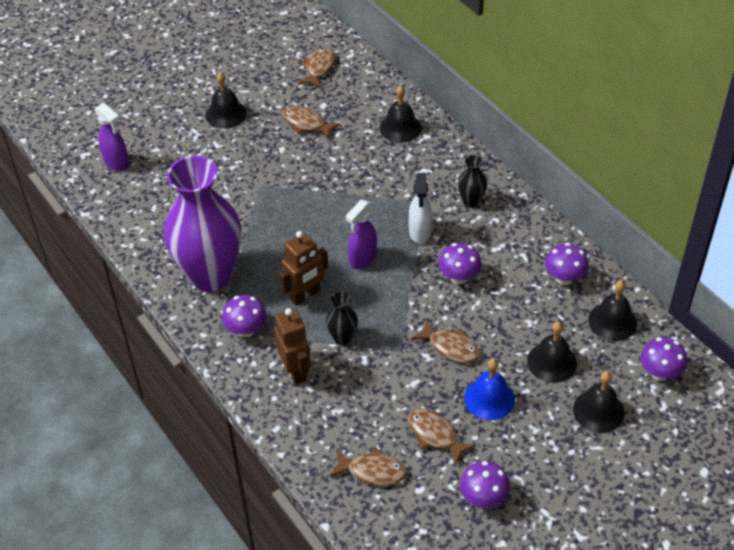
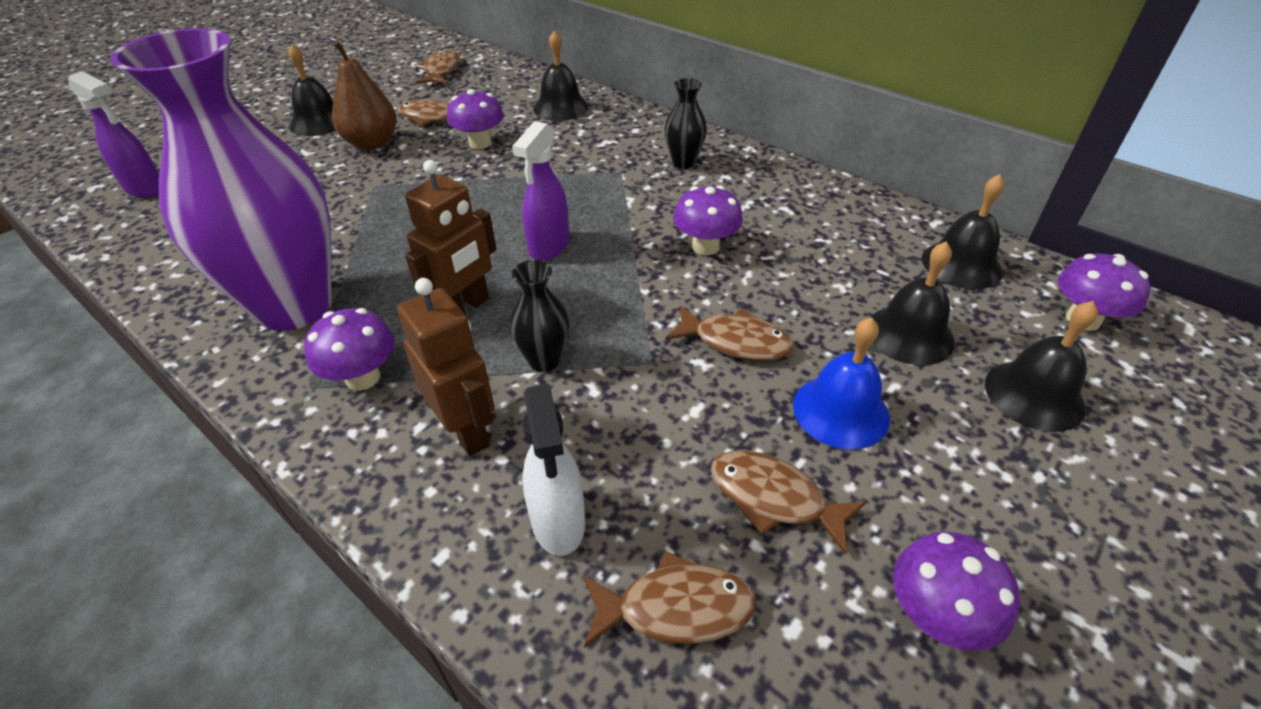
camera: 15 degrees left, 5 degrees down
white spray bottle [409,173,432,244] -> white spray bottle moved to [522,384,585,556]
purple mushroom [545,243,589,285] -> purple mushroom moved to [447,89,504,149]
none -> brown pear [332,41,397,150]

